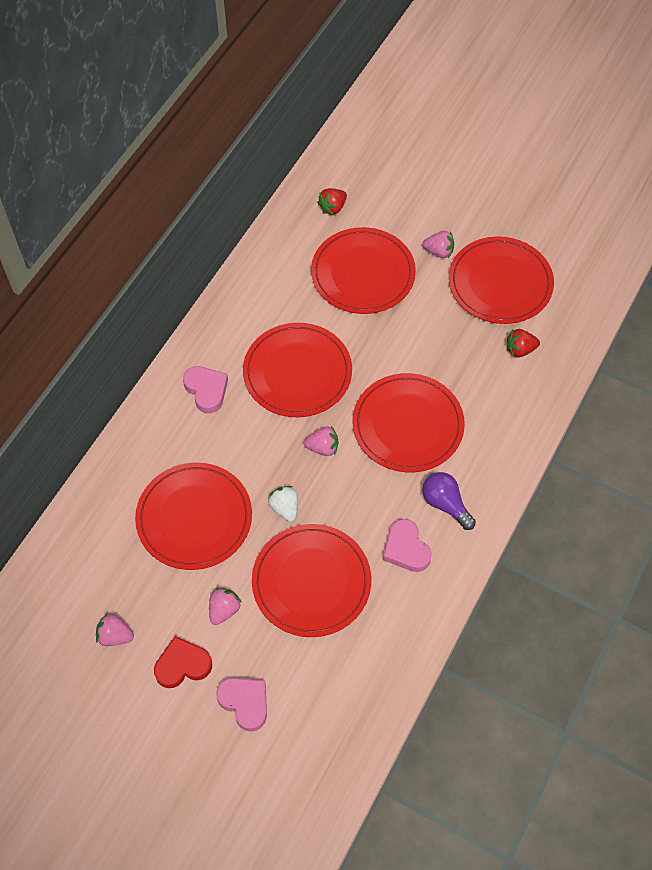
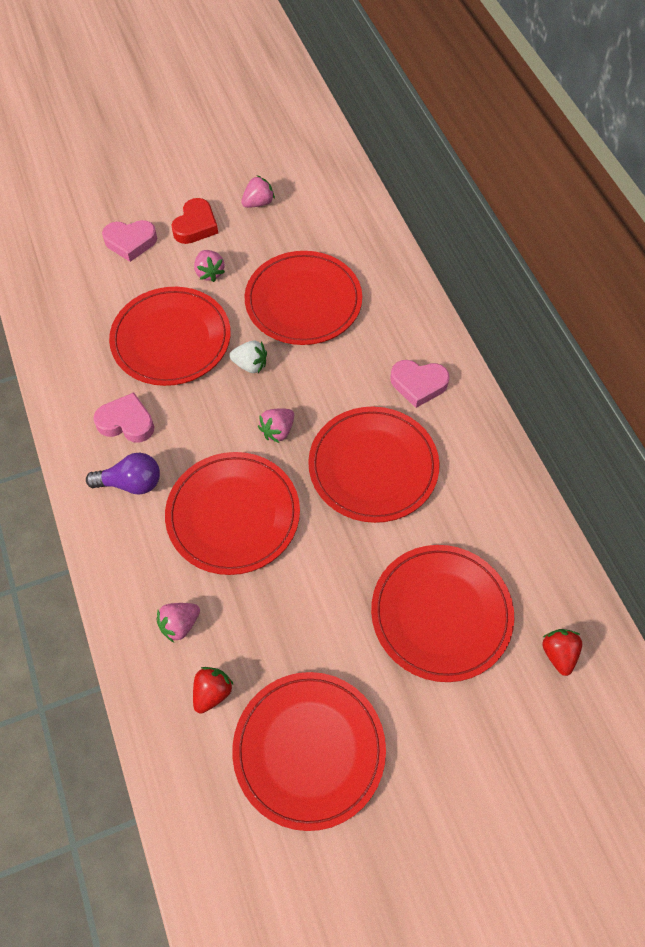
camera: 130 degrees right, 0 degrees up
pink strawberry [422,231,454,258] -> pink strawberry moved to [156,603,200,643]

